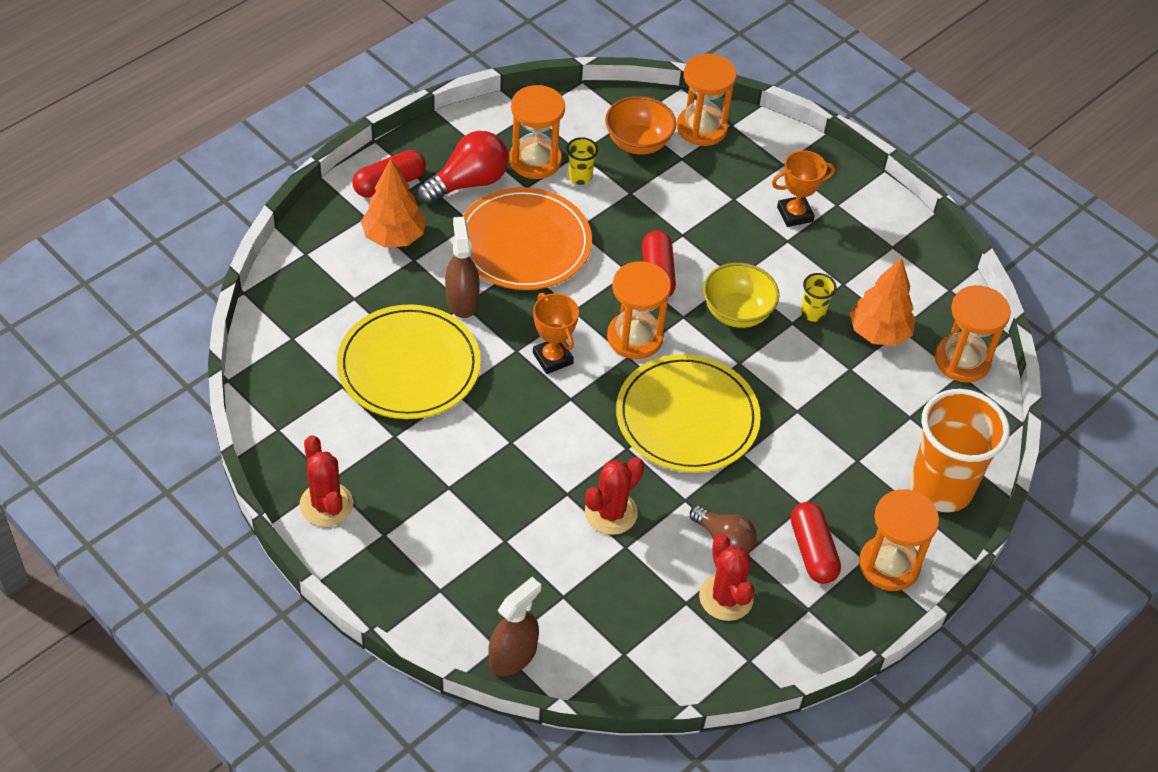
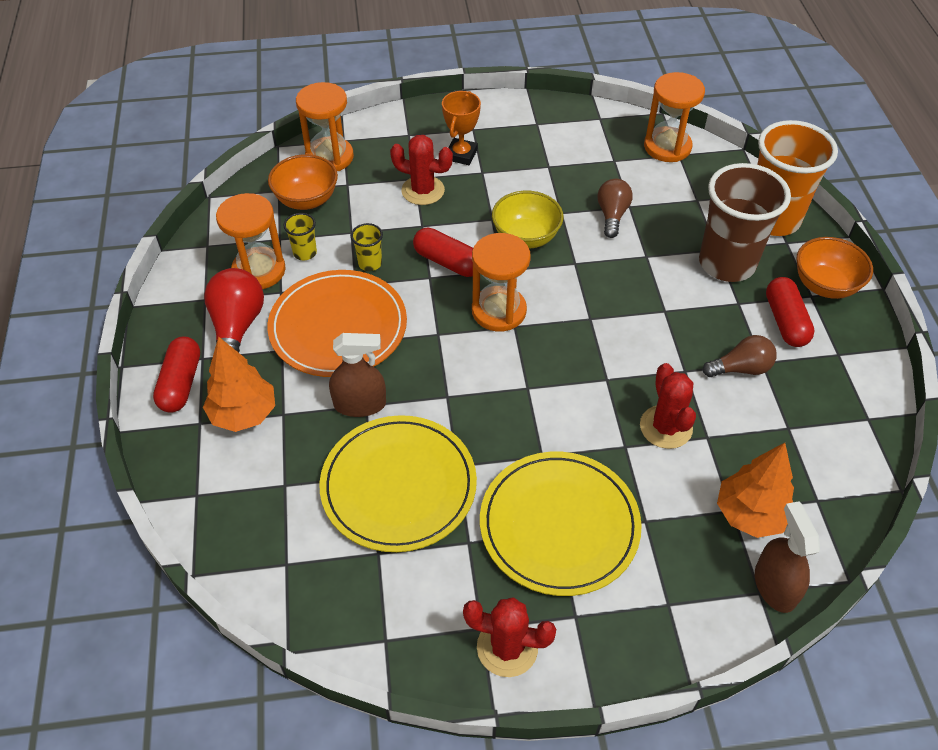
camera: 50 degrees left, 0 degrees up
brown spray bottle [445,217,480,318] -> brown spray bottle turned 150 degrees clockwise [329,333,386,417]
orange trophy [533,293,579,374] -> none
yellow plate [616,354,761,473] -> yellow plate moved to [480,452,642,596]
red cactus [699,534,754,621] -> red cactus moved to [390,135,453,205]
red capsule [791,502,841,584] -> red capsule turned 60 degrees clockwise [766,277,815,347]
yellow cup [801,273,836,322] -> yellow cup moved to [351,223,383,271]
orange tree [850,258,916,346] -> orange tree moved to [717,443,794,538]
orange hourglass [859,489,939,591] -> orange bowl [796,237,873,299]
none -> brown light bulb [597,179,633,238]
none -> brown cup [699,163,791,282]

